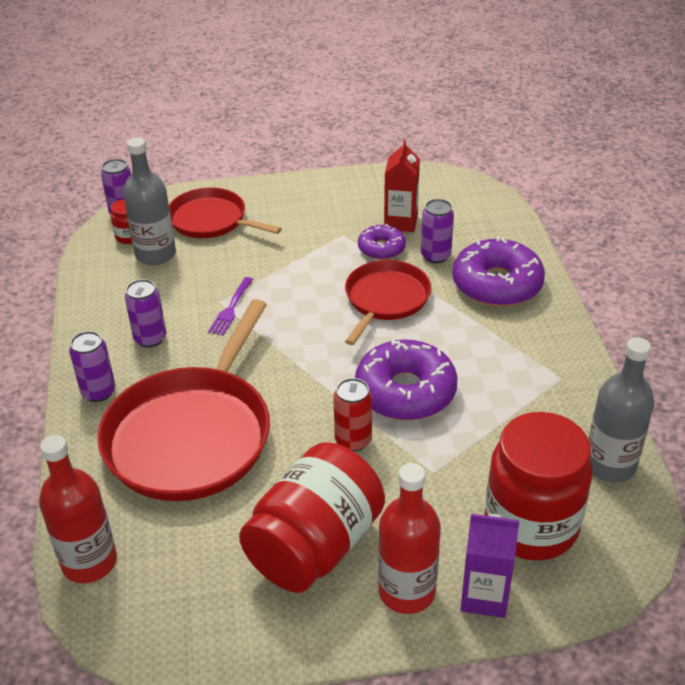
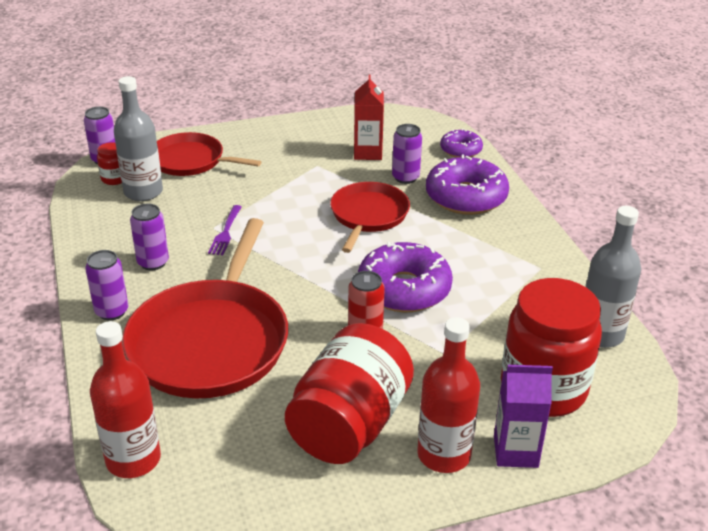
camera: 10 degrees left, 5 degrees down
purple donut [358,224,406,260] -> purple donut moved to [440,129,483,158]

